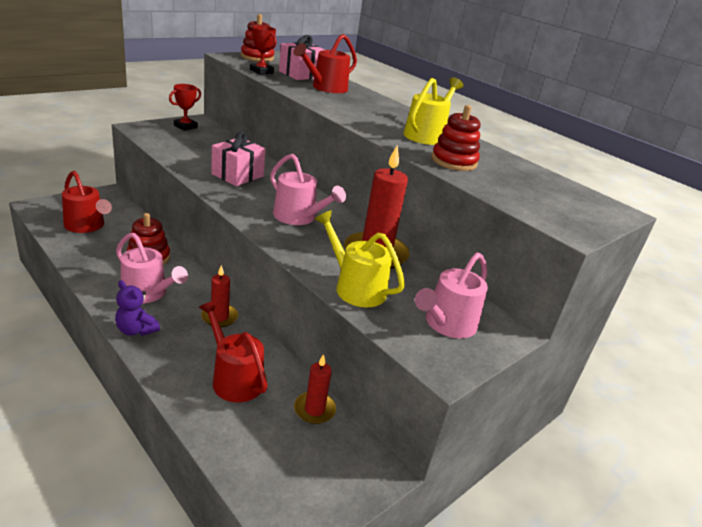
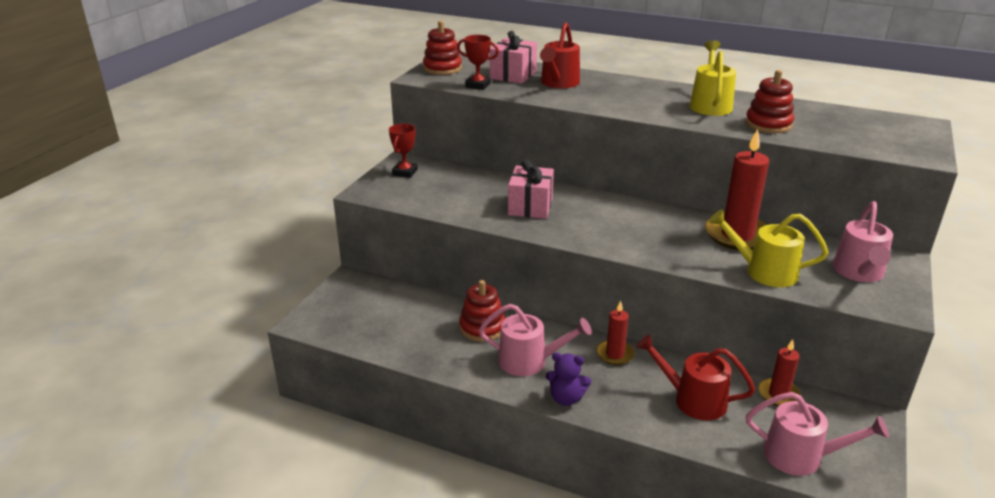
camera: 20 degrees left, 0 degrees up
red watering can [62,171,112,233] -> none
pink watering can [270,154,346,225] -> pink watering can moved to [746,392,889,476]

